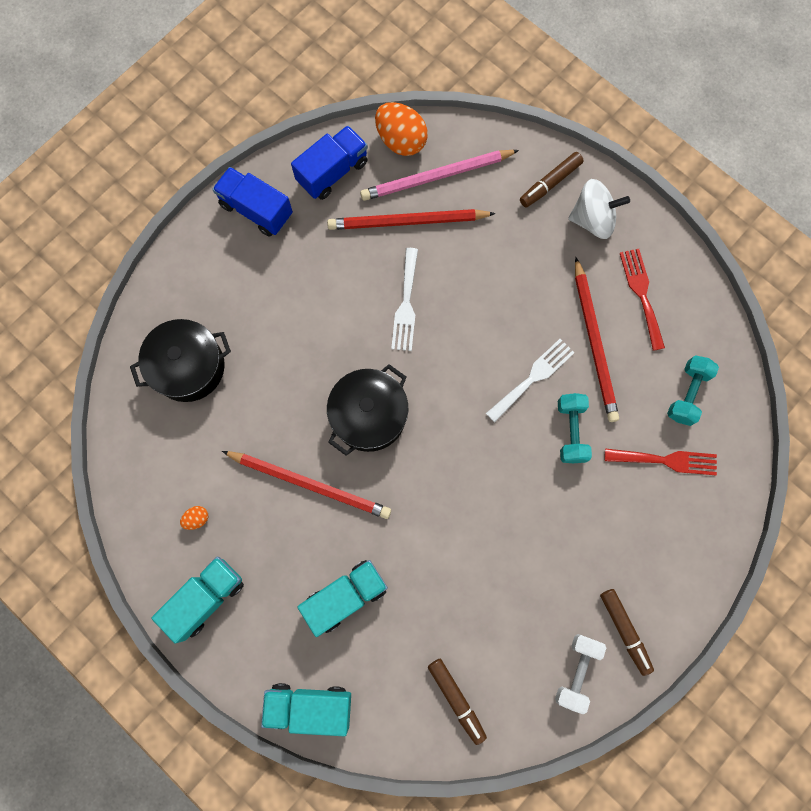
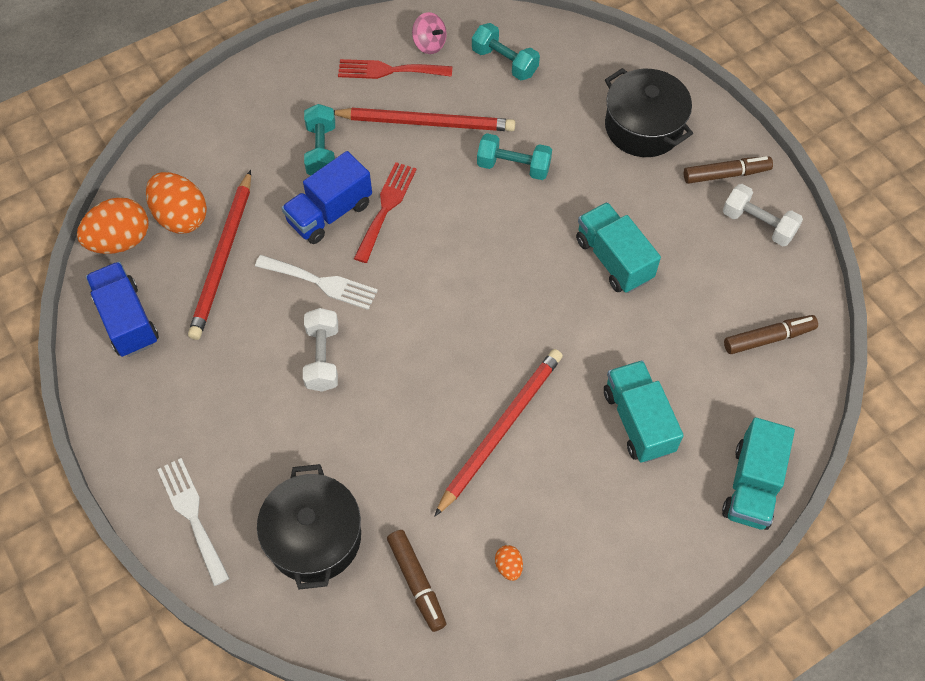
camera: 75 degrees left, 15 degrees down
turquoise truck [151,557,244,644] -> turquoise truck moved to [576,202,661,293]
blue truck [212,167,293,237] -> blue truck moved to [282,151,372,244]
black pot [327,364,408,456] -> black pot moved to [605,68,693,157]
pink pencil [360,150,519,201] -> orange egg [146,172,207,234]
white fork [486,339,574,423] -> white fork moved to [157,458,230,586]
brown marker [520,152,584,207] -> brown marker moved to [387,530,446,632]
white spinning top [568,179,630,239] -> none
red fork [605,448,717,475] -> red fork moved to [354,162,417,263]
none -> white dumbbell [303,308,338,392]
none -> turquoise dumbbell [304,104,335,175]
none -> pink spinning top [412,12,447,54]

